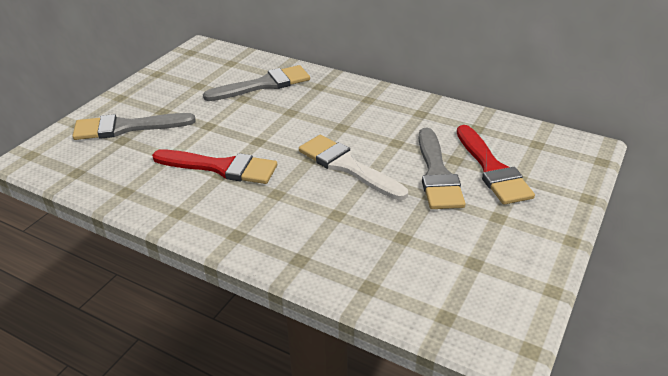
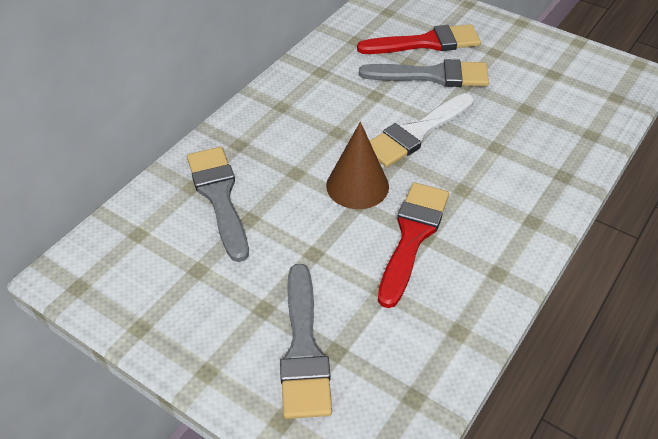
camera: 85 degrees left, 10 degrees up
none -> brown cone [326,122,389,209]

